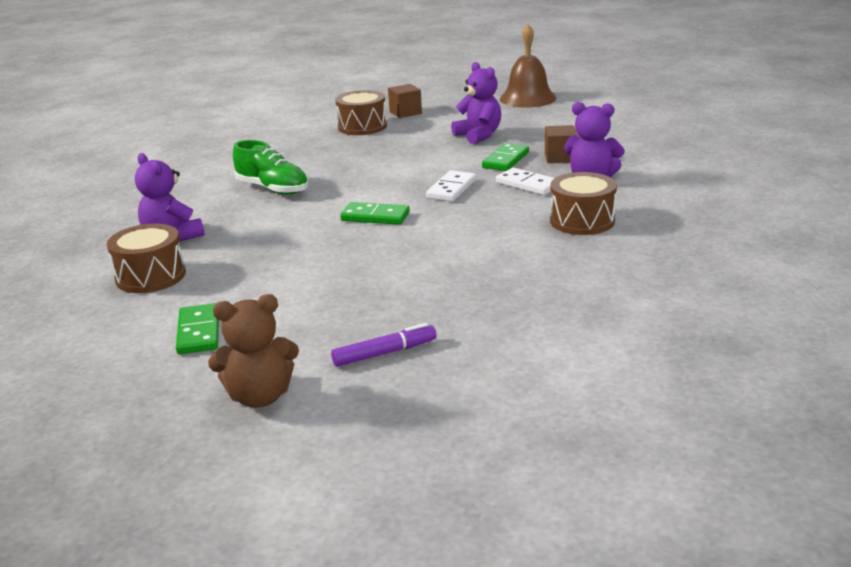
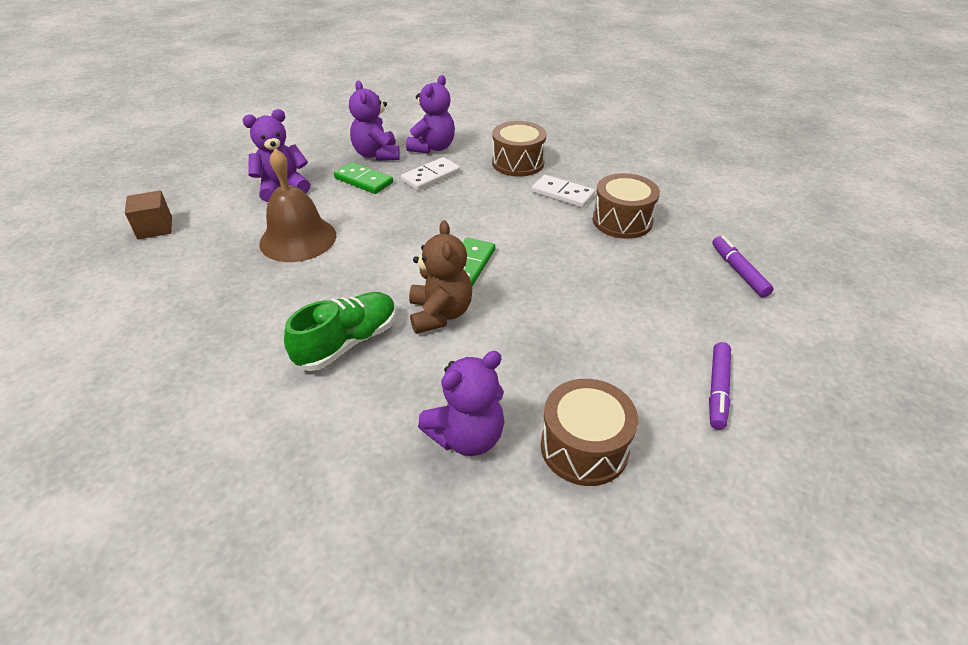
camera: 85 degrees left, 15 degrees up
green domino [176,303,219,354] -> purple marker [709,342,731,430]
brown teddy bear [208,294,299,408] -> brown teddy bear moved to [409,220,472,334]
brown drum [335,90,387,135] -> brown drum moved to [593,173,660,239]
white domino [426,170,476,202] -> white domino moved to [531,175,595,208]
brown bell [500,24,556,108] -> brown bell moved to [259,148,336,262]
brown cube [545,125,577,163] -> purple teddy bear [349,81,400,161]

